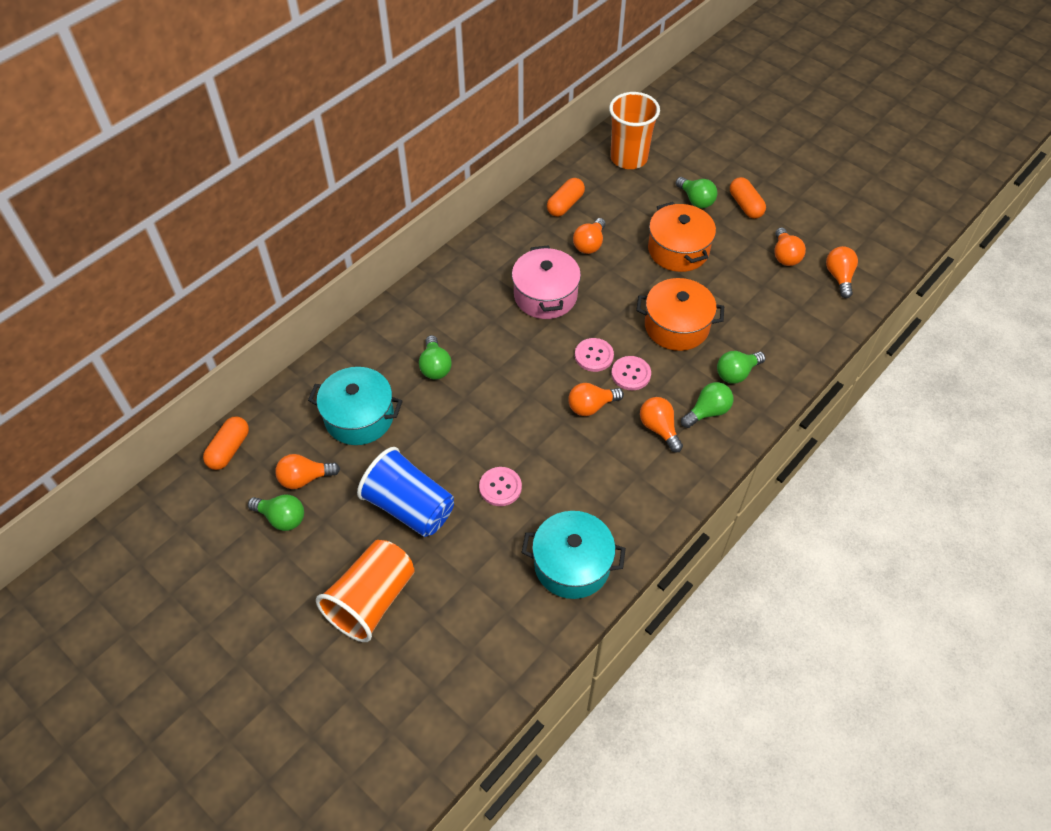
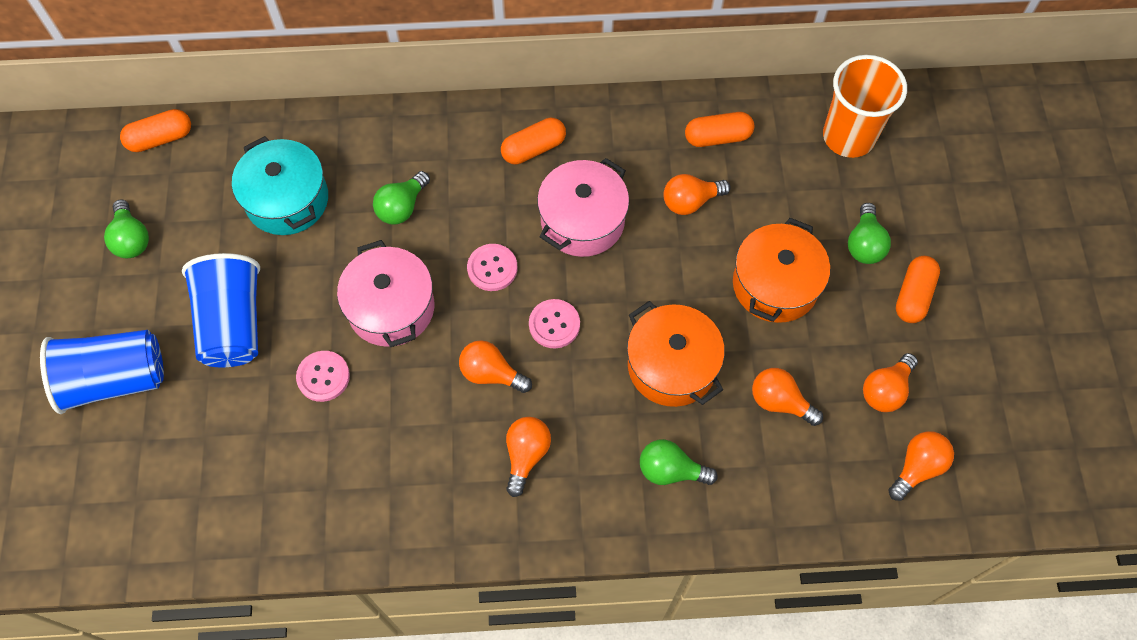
camera: 45 degrees right, 10 degrees up
orange light bulb [275,454,340,489] -> orange light bulb moved to [752,368,823,426]
orange cup [316,540,415,642] -> blue cup [40,330,164,414]
turquoise pot [521,511,626,599] -> none
pink button [611,356,651,390] -> pink button moved to [467,244,517,291]
green light bulb [681,382,733,428] -> none
none -> pink pot [337,240,434,347]
none -> orange capsule [501,118,566,164]

